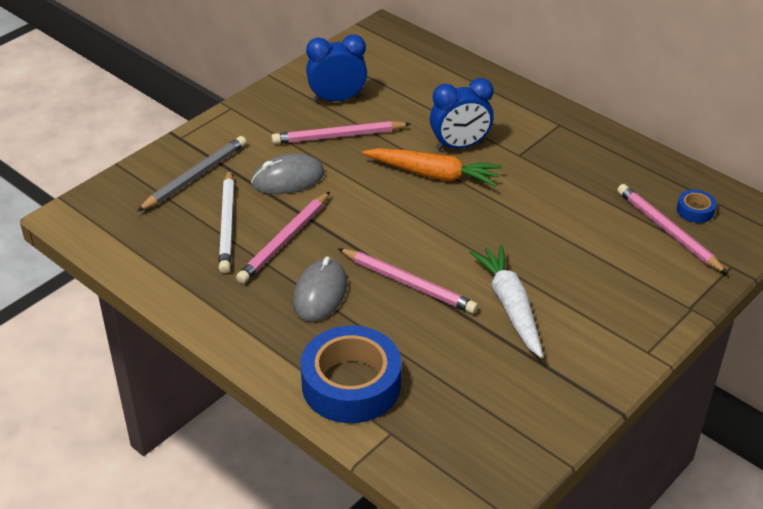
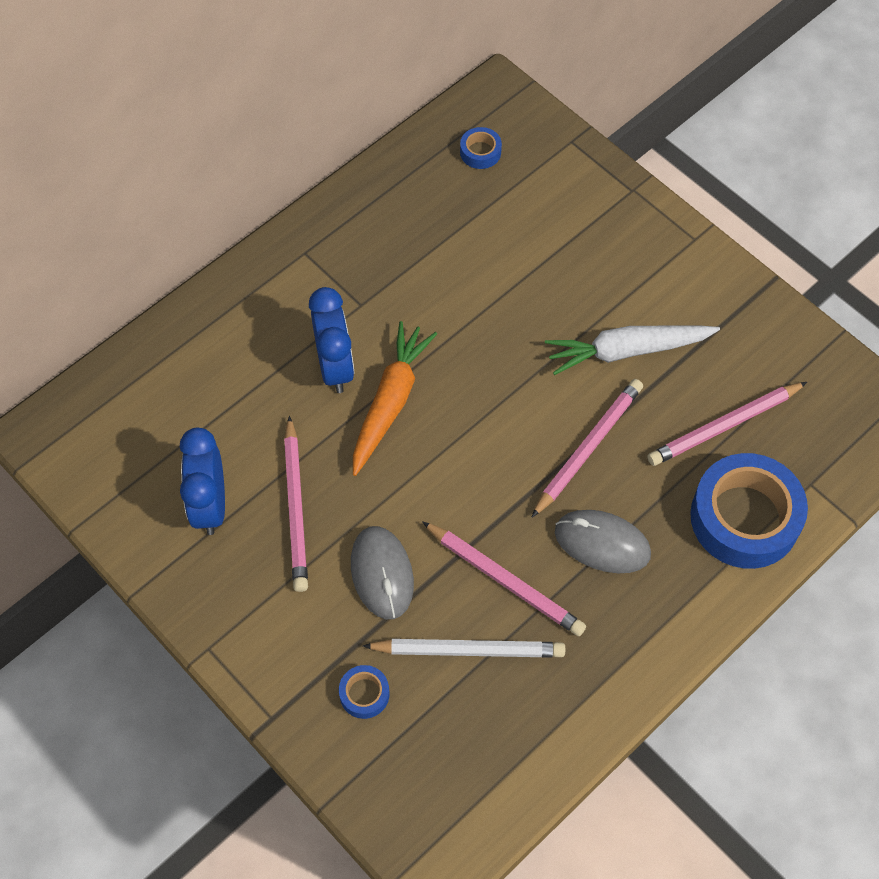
camera: 85 degrees left, 20 degrees up
grey pencil [137,136,246,211] -> blue tape [339,665,389,719]
pink pencil [617,184,728,274] -> pink pencil moved to [647,382,807,466]

